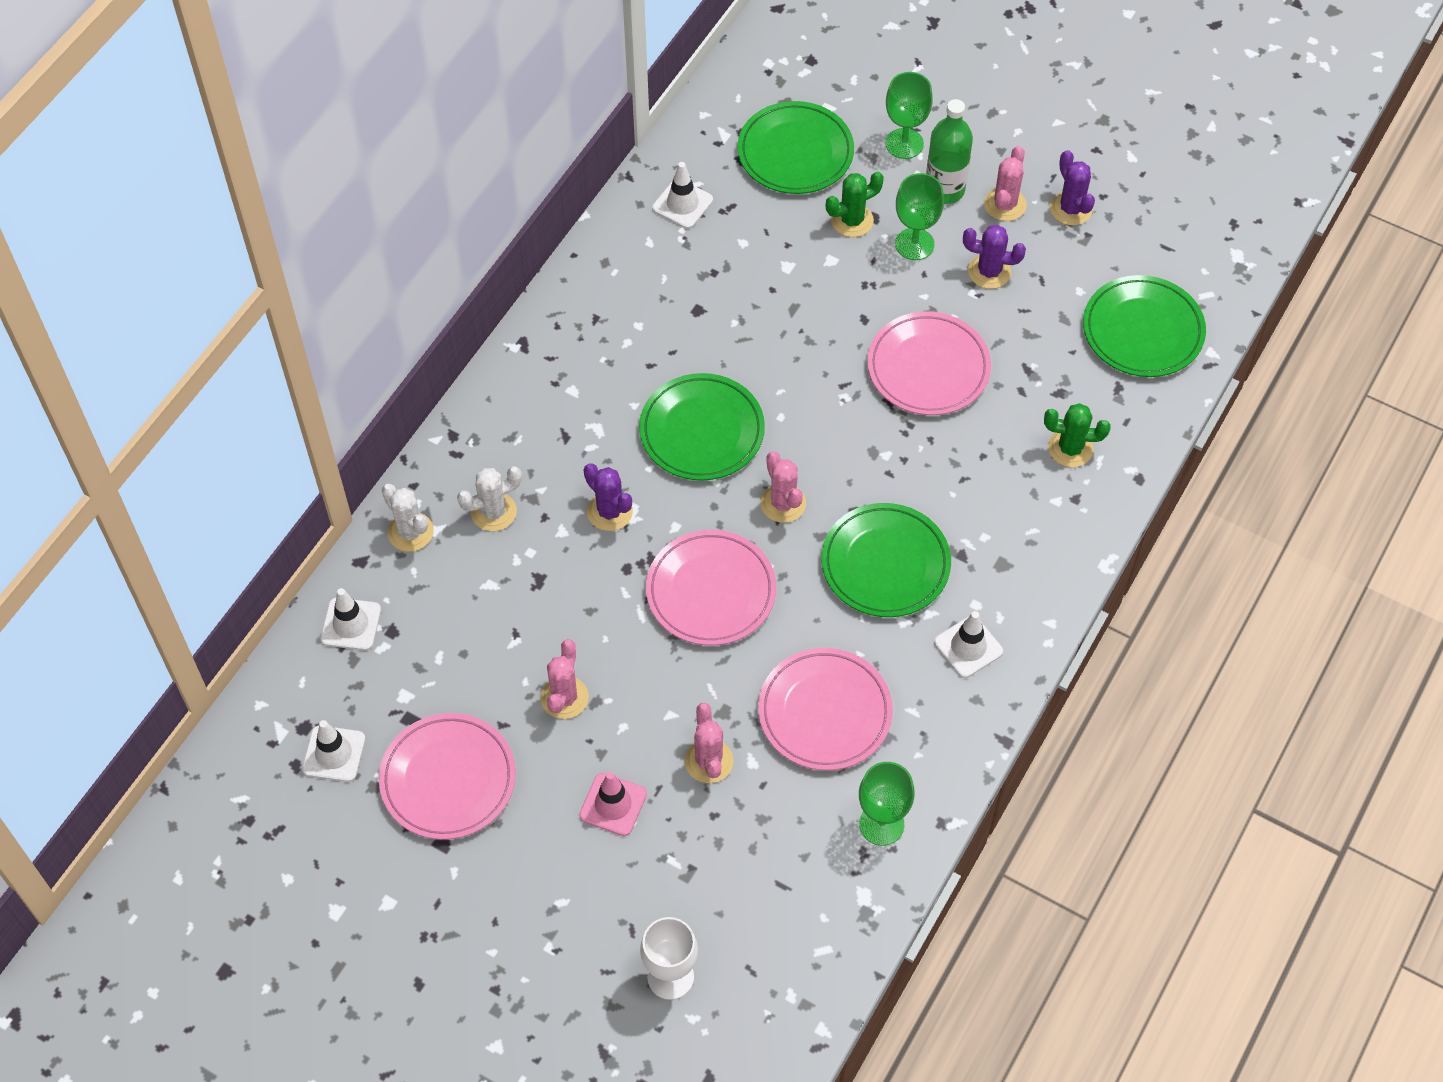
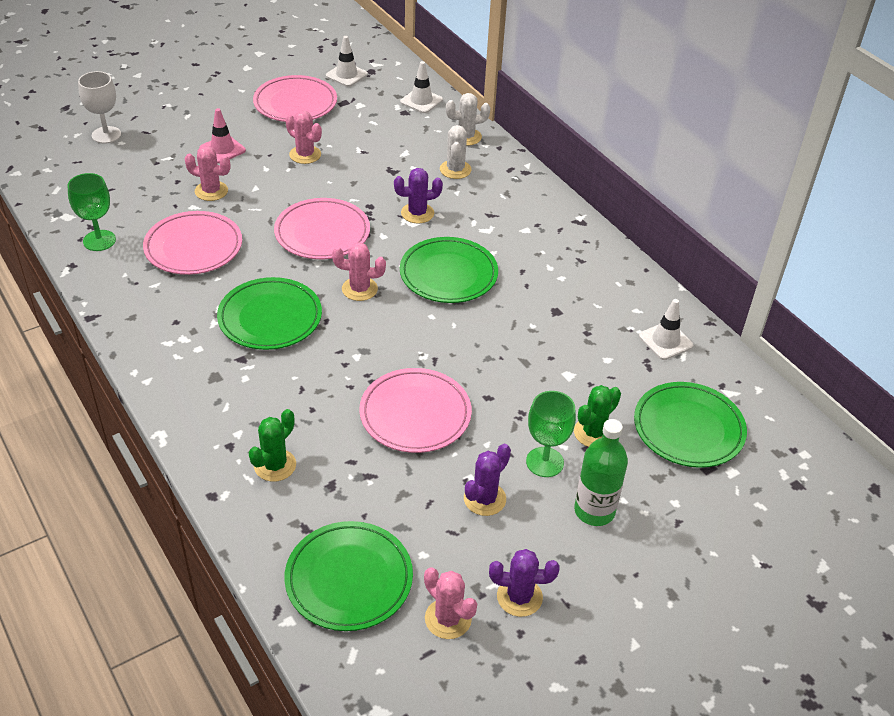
camera: 115 degrees right, 15 degrees down
green cactus [826,172,884,237] -> green cactus turned 45 degrees clockwise [574,385,621,447]
green goblet [885,72,933,159] -> none
white traffic cone [934,611,1003,678] -> none
pink cactus [984,146,1027,221] -> pink cactus moved to [424,567,477,639]

